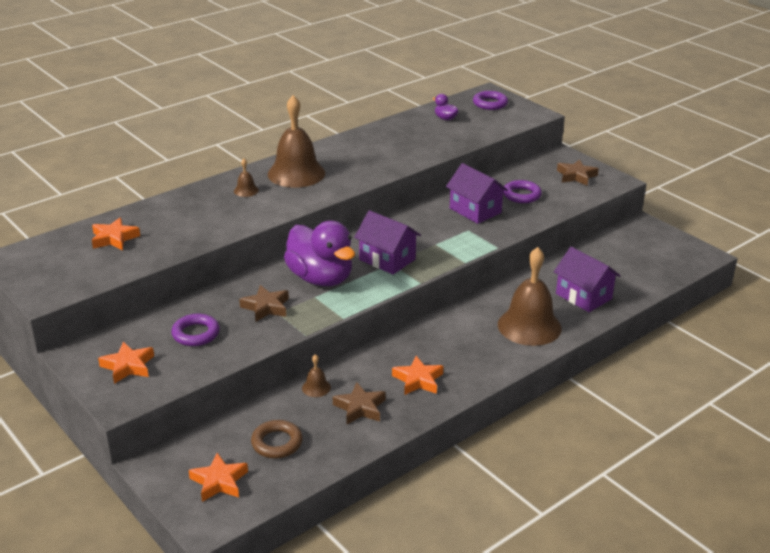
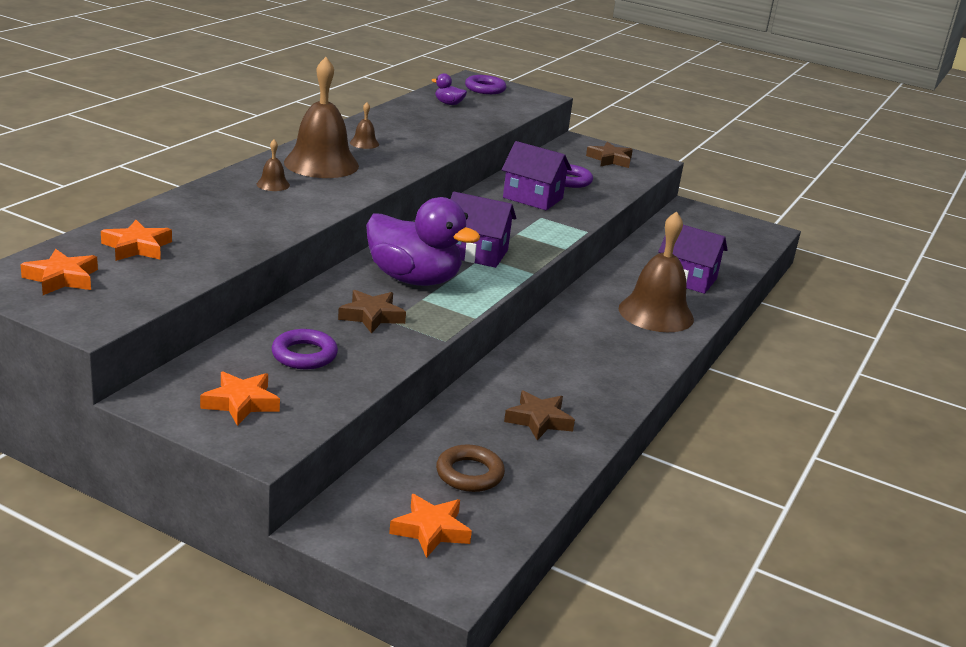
camera: 25 degrees left, 5 degrees down
brown bell [302,354,331,397] -> brown bell moved to [350,102,379,149]
orange star [392,356,443,395] -> orange star moved to [20,249,98,295]

